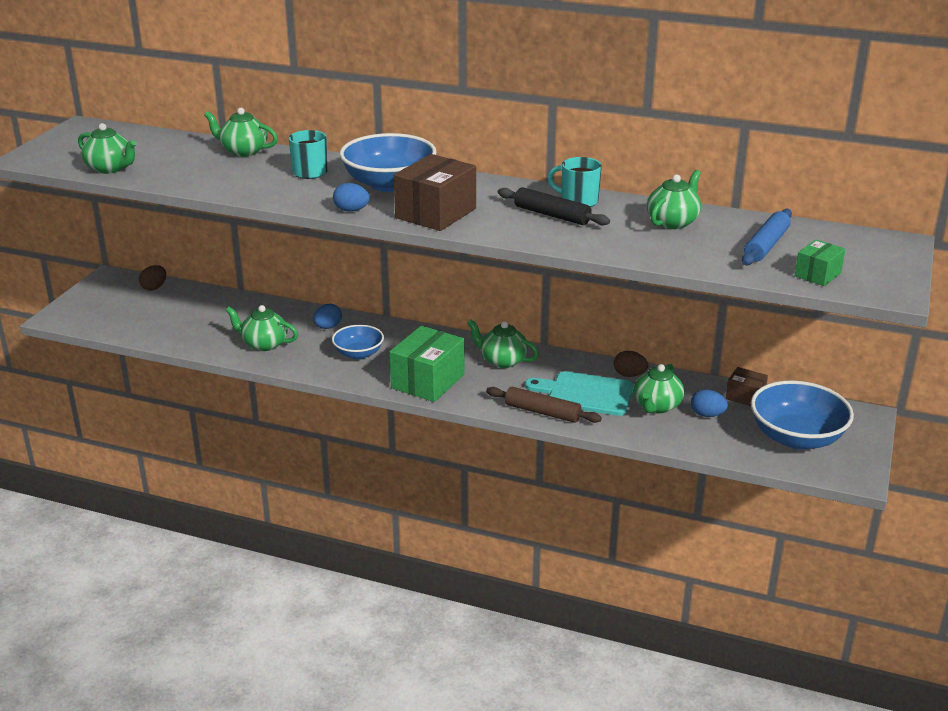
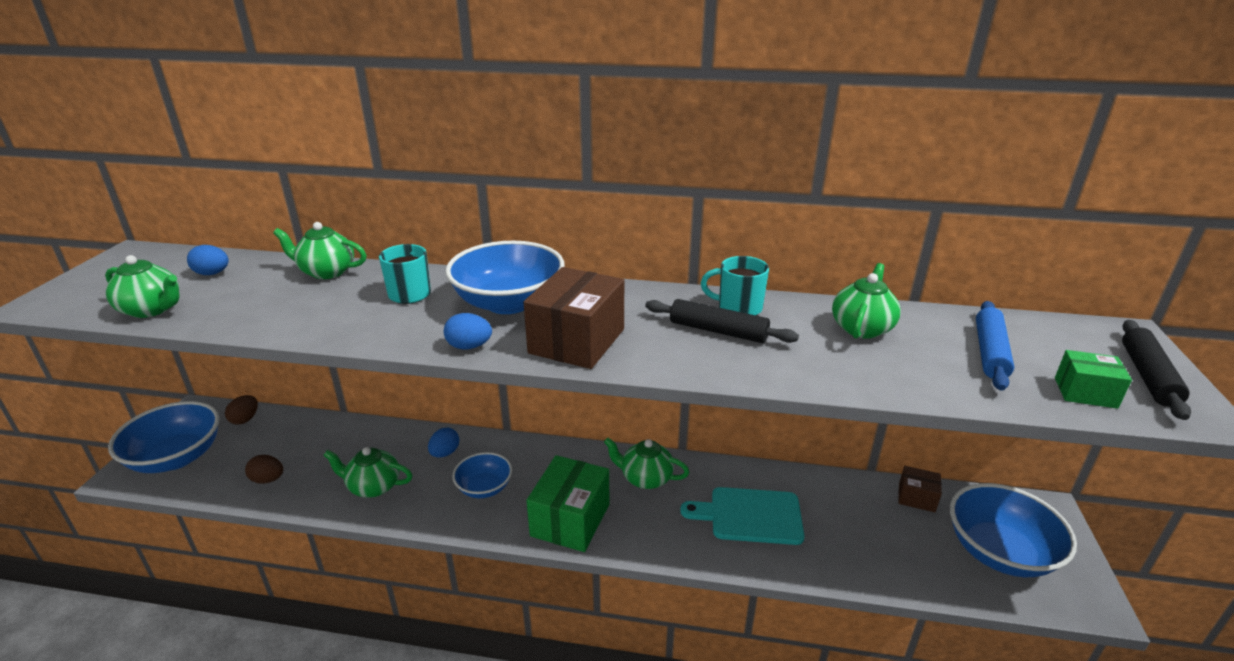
camera: 10 degrees left, 0 degrees up
brown rolling pin [486,387,602,423] -> none
brown egg [614,351,648,377] -> brown egg moved to [245,455,283,484]
green teapot [634,364,684,413] -> none
blue egg [691,389,728,417] -> blue egg moved to [187,245,229,275]
green box [795,240,845,286] -> green box turned 75 degrees clockwise [1055,350,1132,409]
none -> blue bowl [108,401,219,473]
none -> black rolling pin [1122,320,1191,420]

